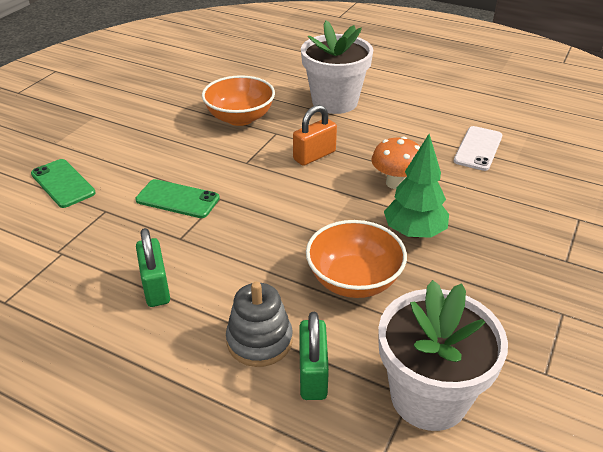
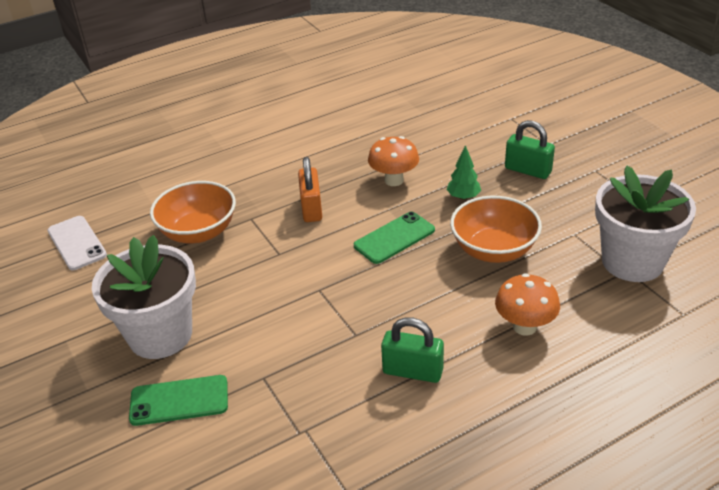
camera: 55 degrees left, 0 degrees up
green phone [135,179,220,218] -> green phone moved to [354,211,435,264]
grey stacking toy [226,282,293,367] -> orange mushroom [495,273,560,336]
green padlock [299,312,329,400] -> green padlock moved to [505,120,555,179]
white flower pot [301,21,373,114] -> white flower pot moved to [92,235,196,359]
green tree [384,134,449,238] -> green tree [447,145,481,200], size x0.59
white phone [454,126,502,171] -> white phone moved to [48,216,107,270]

